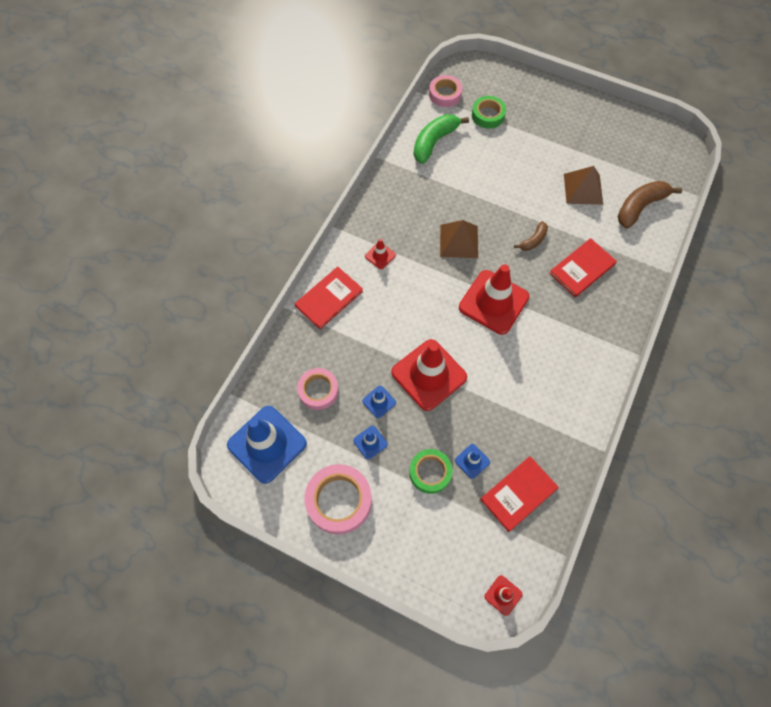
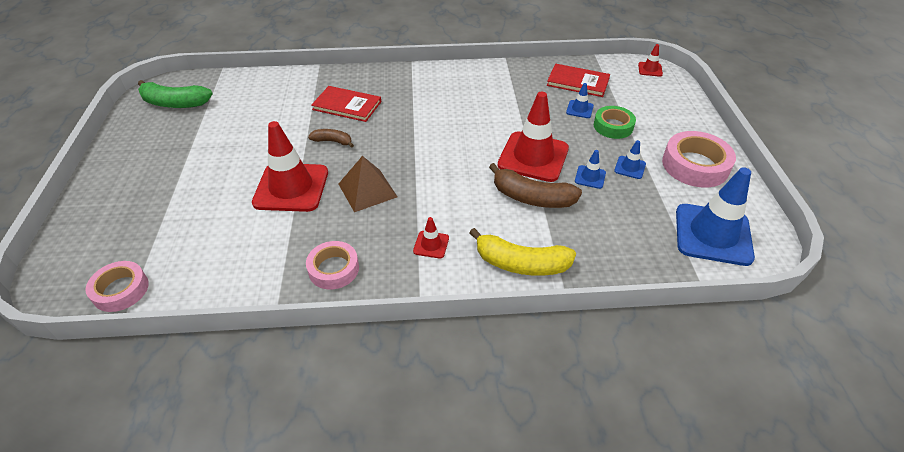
camera: 120 degrees left, 20 degrees down
red book [295,267,363,329] -> yellow banana [469,228,576,276]
pink tape [297,368,339,410] -> pink tape moved to [306,241,359,290]
green banana [414,114,469,164] -> green banana moved to [138,80,213,108]
red traffic cone [459,264,529,335] -> red traffic cone moved to [252,121,328,212]
green tape [472,96,506,129] -> none
brown pyramid [564,166,603,205] -> none
brown banana [618,181,682,229] -> brown banana moved to [489,163,582,208]

